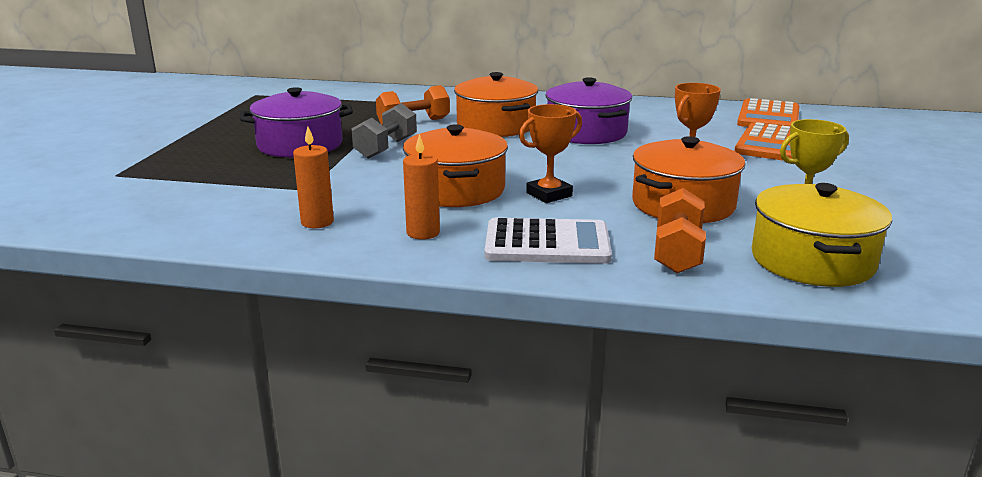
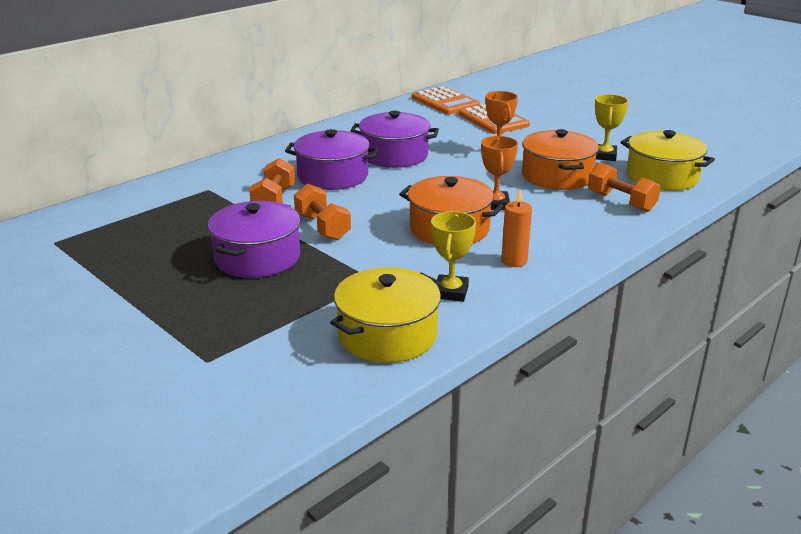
camera: 55 degrees left, 5 degrees up
orange candle [293,127,334,228] -> yellow trophy [431,211,476,302]
grey dumbbell [351,103,417,159] -> orange dumbbell [294,184,351,240]
orange pot [454,72,538,137] -> purple pot [285,129,379,190]
white calculator [485,218,612,264] -> none
none -> yellow pot [330,267,441,363]

